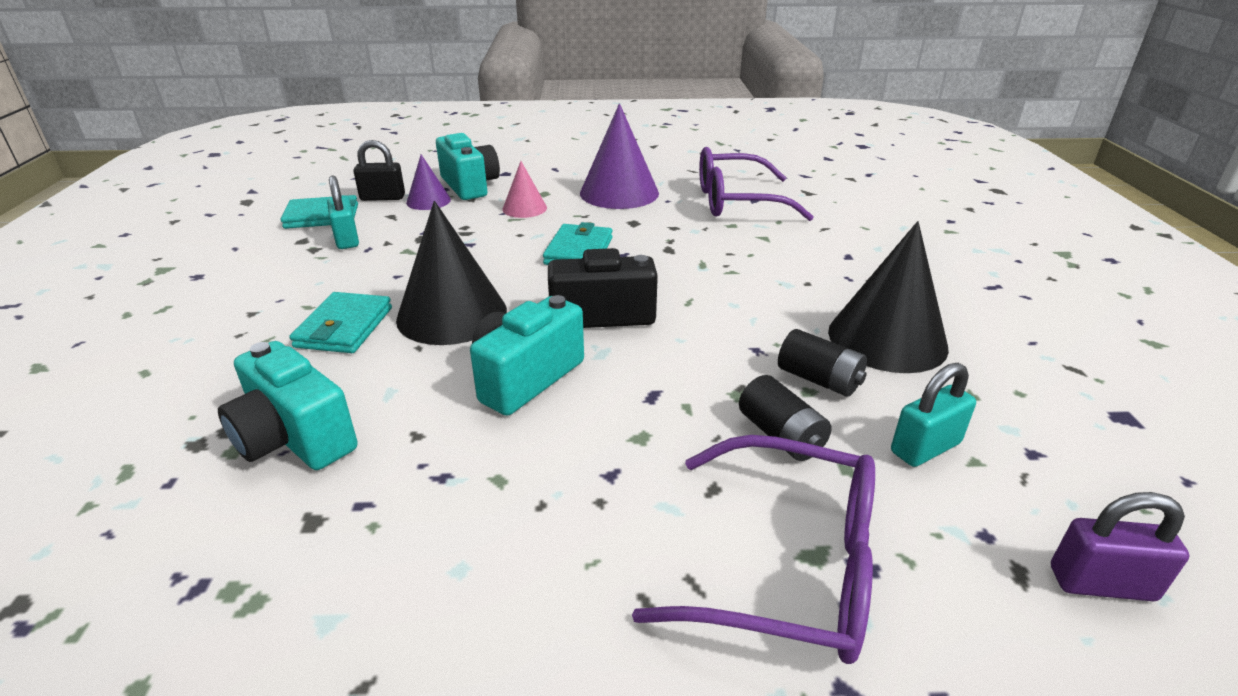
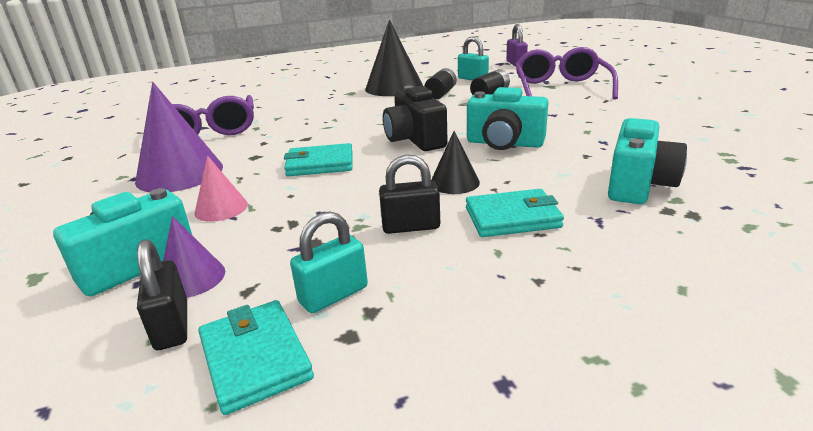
camera: 105 degrees left, 5 degrees down
black cone [396,201,507,345] -> black cone [431,131,480,194], size x0.54
none -> black padlock [379,155,440,234]

